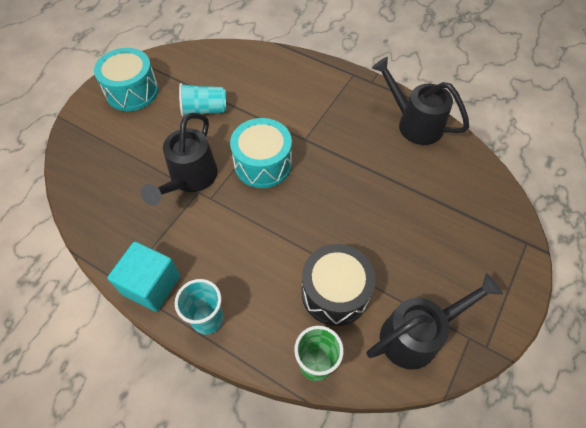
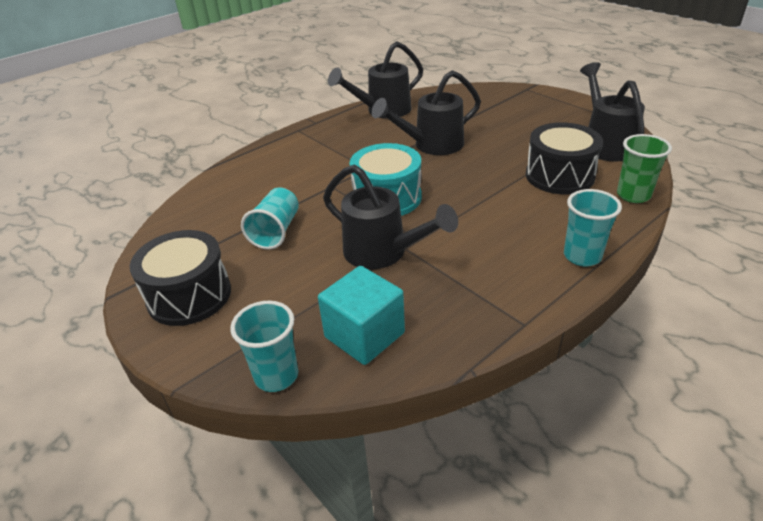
camera: 70 degrees left, 20 degrees down
turquoise drum [94,48,159,111] -> black drum [129,230,231,326]
turquoise cube [107,241,180,312] -> turquoise cube moved to [318,266,405,365]
none -> turquoise cup [230,301,298,392]
none -> black watering can [371,70,481,155]

